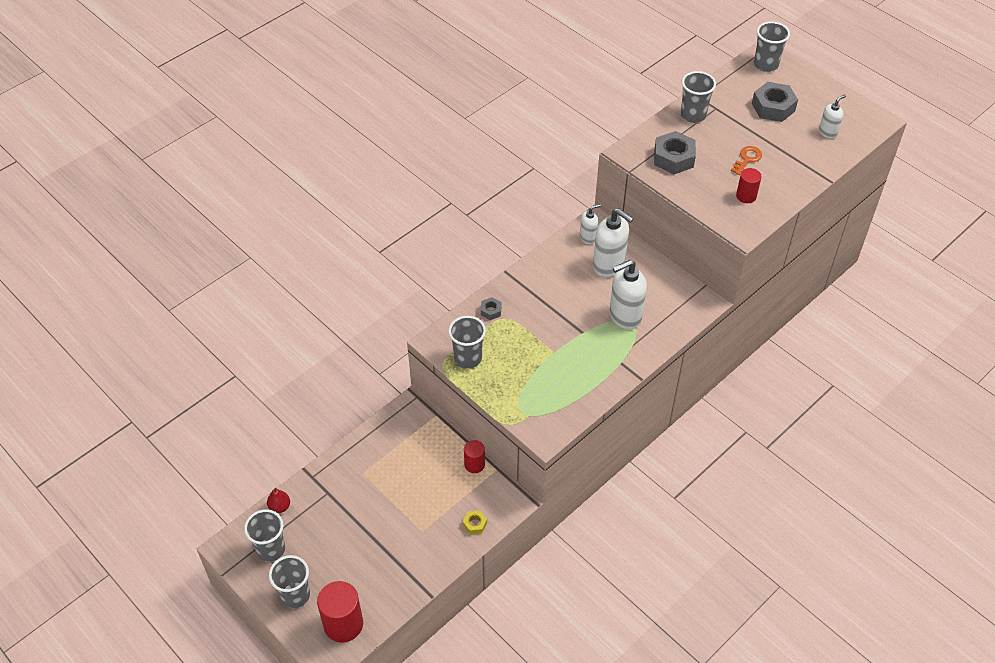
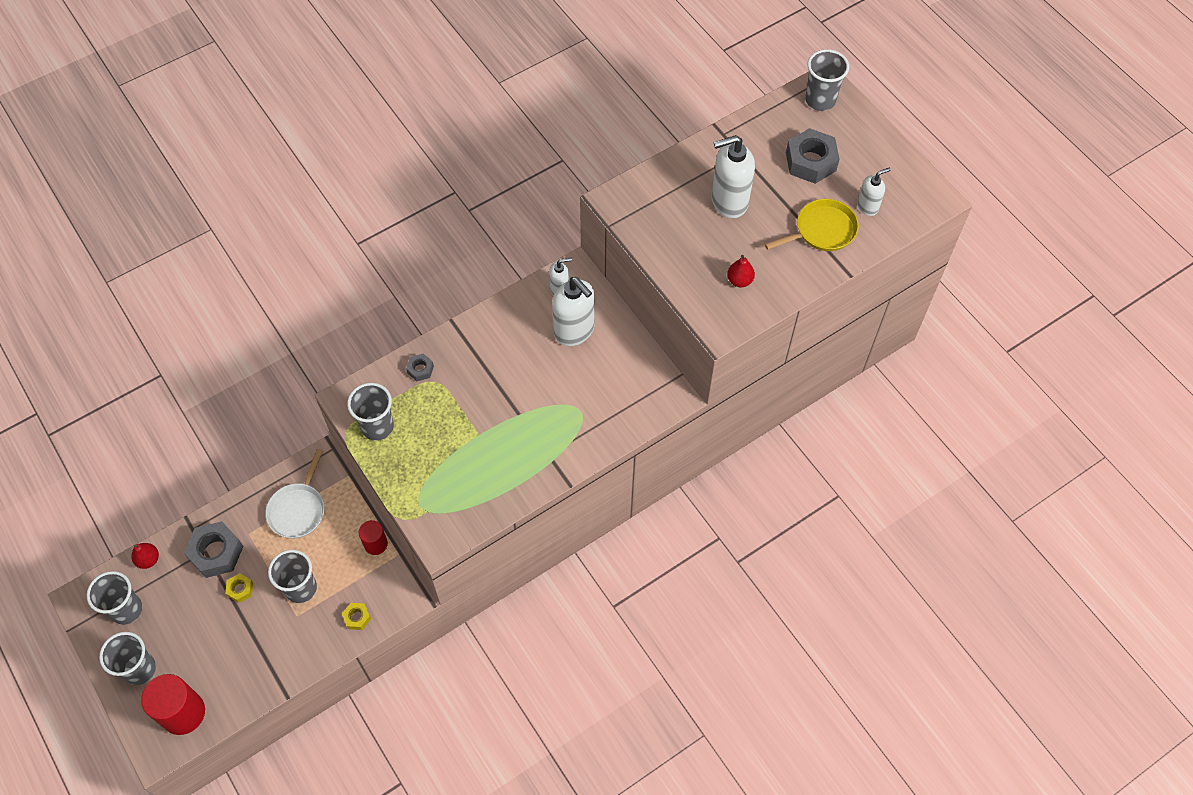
camera: 10 degrees right, 10 degrees up
white soap dispenser [610,260,647,329] -> white soap dispenser moved to [711,135,755,218]
grey nut [654,131,696,174] -> grey nut moved to [184,521,244,578]
grey cup [681,71,716,123] -> grey cup moved to [268,550,317,603]
orange key [731,146,762,175] -> none
red cylinder [736,168,762,203] -> red pear [727,255,755,287]
none -> yellow nut [225,573,253,603]
none -> white pan [265,449,325,538]
none -> yellow pan [765,199,859,251]

